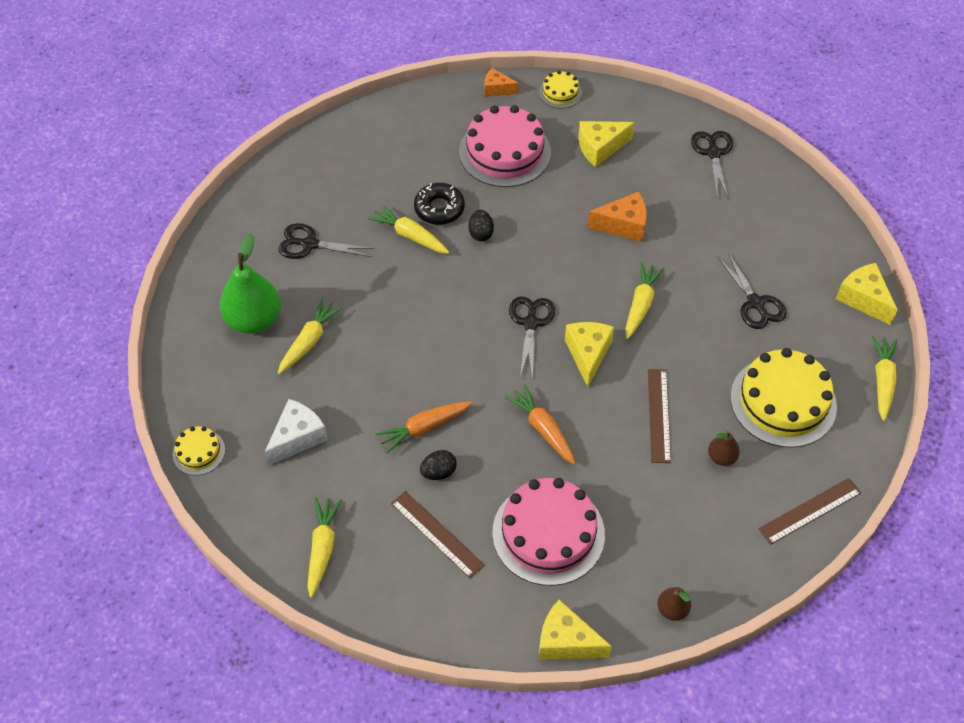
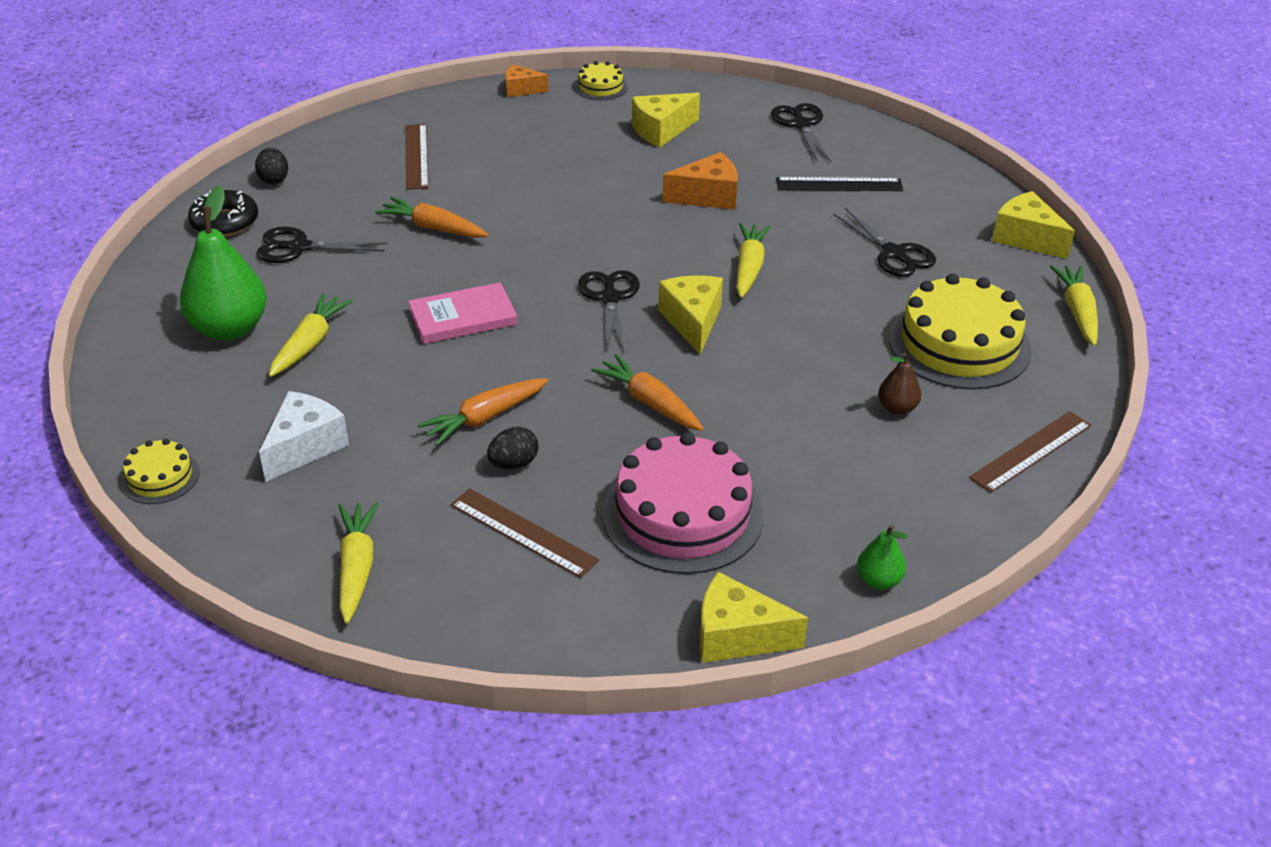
camera: 10 degrees left, 15 degrees down
yellow carrot [368,204,449,254] -> orange carrot [375,197,489,238]
black donut [414,183,465,225] -> black donut moved to [188,190,258,237]
pink cake [459,105,551,187] -> none
black egg [469,210,494,241] -> black egg moved to [255,148,288,184]
brown ruler [648,369,671,463] -> brown ruler moved to [405,124,429,190]
brown pear [657,587,691,621] -> green pear [857,525,908,590]
none -> pink book [408,282,517,344]
none -> black ruler [776,177,903,191]

